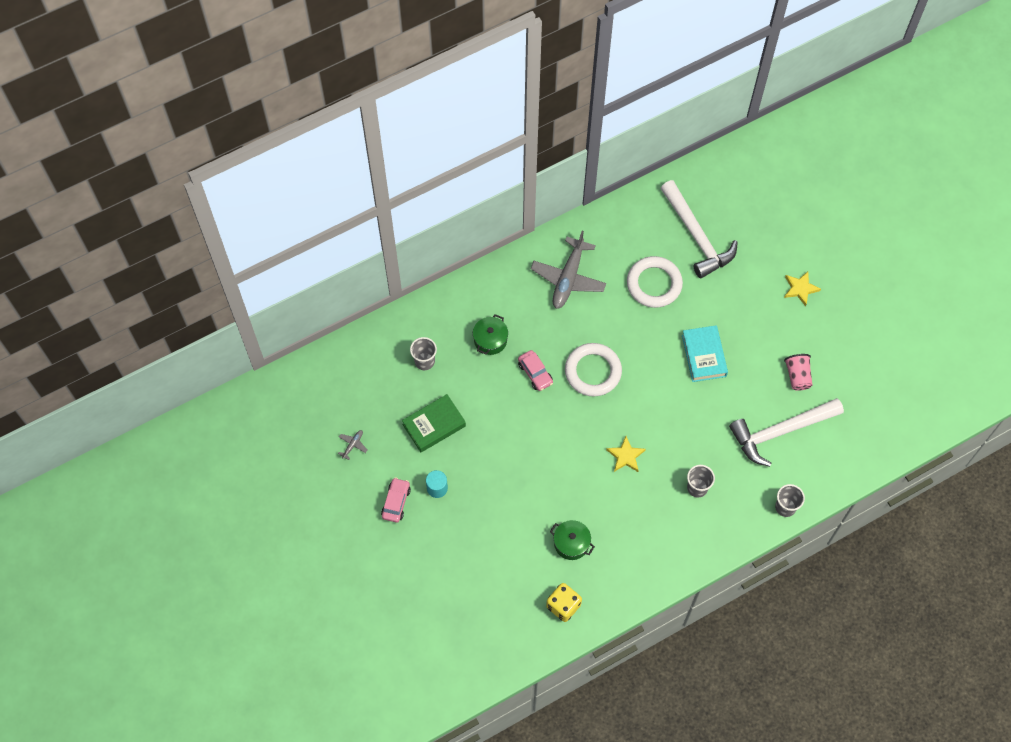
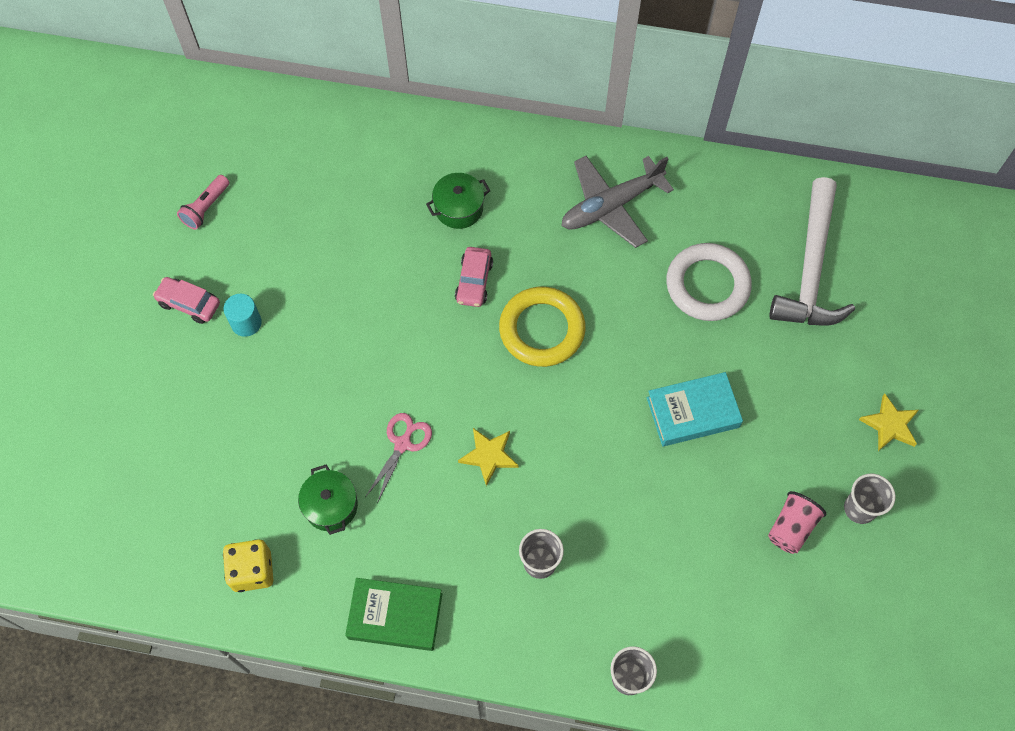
camera: 40 degrees right, 0 degrees up
grey plane [338,430,367,460] -> pink flashlight [177,175,229,230]
pink car [381,478,411,523] -> pink car turned 120 degrees counterclockwise [153,277,220,324]
green book [402,394,466,452] -> green book moved to [345,578,442,651]
grey cup [410,337,437,370] -> grey cup moved to [844,474,896,524]
white ring [565,343,622,397] -> yellow ring [499,287,586,367]
turquoise book [682,325,728,382] -> turquoise book turned 45 degrees clockwise [647,372,743,446]
white hammer [729,398,844,467] -> none
none -> pink scissors [365,413,432,503]

